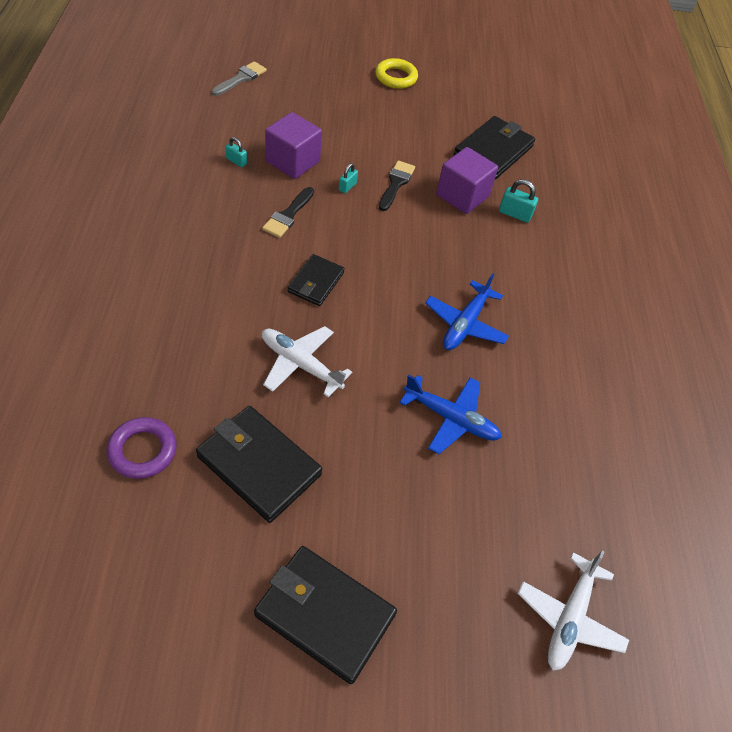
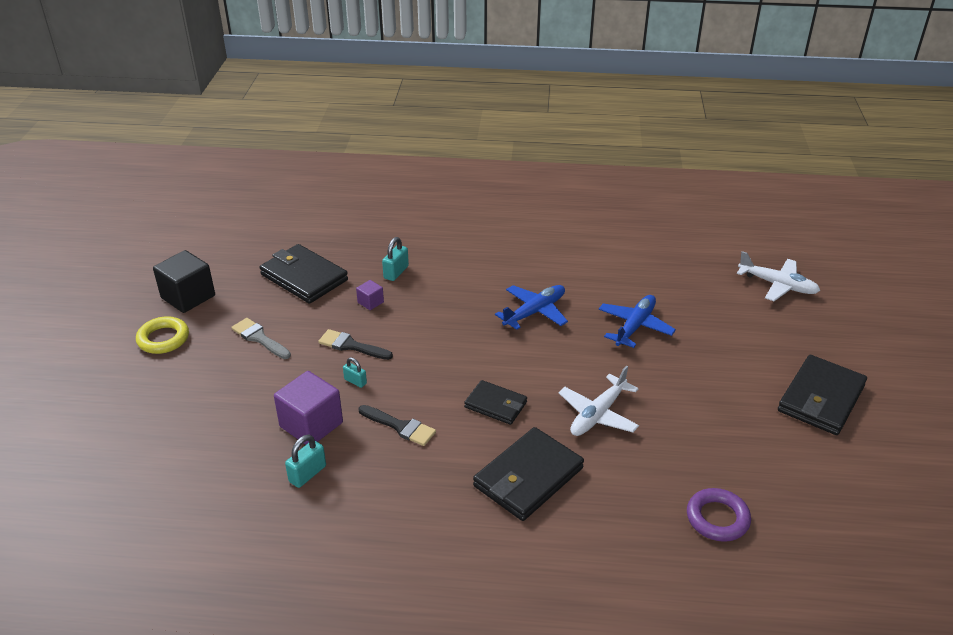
camera: 80 degrees left, 15 degrees down
black wallet [196,406,322,523] -> black wallet moved to [473,427,584,521]
grey brush [211,61,267,96] -> grey brush moved to [231,318,291,359]
turquoise padlock [226,137,247,167] -> turquoise padlock [285,435,326,488], size x1.52
blue plane [425,273,509,350] -> blue plane turned 75 degrees counterclockwise [495,285,568,330]
purple cube [436,147,498,214] -> purple cube [356,280,384,310], size x0.48
none -> black cube [153,250,215,313]

